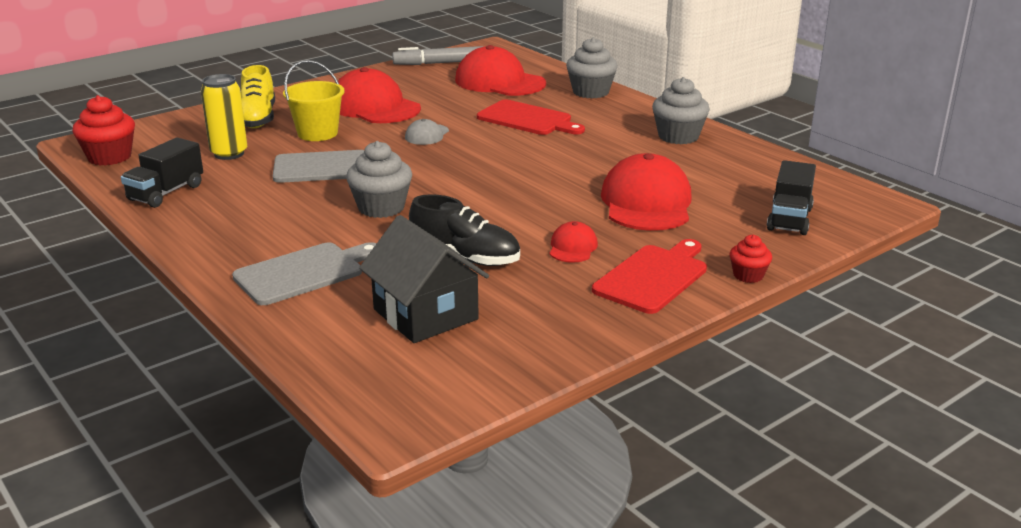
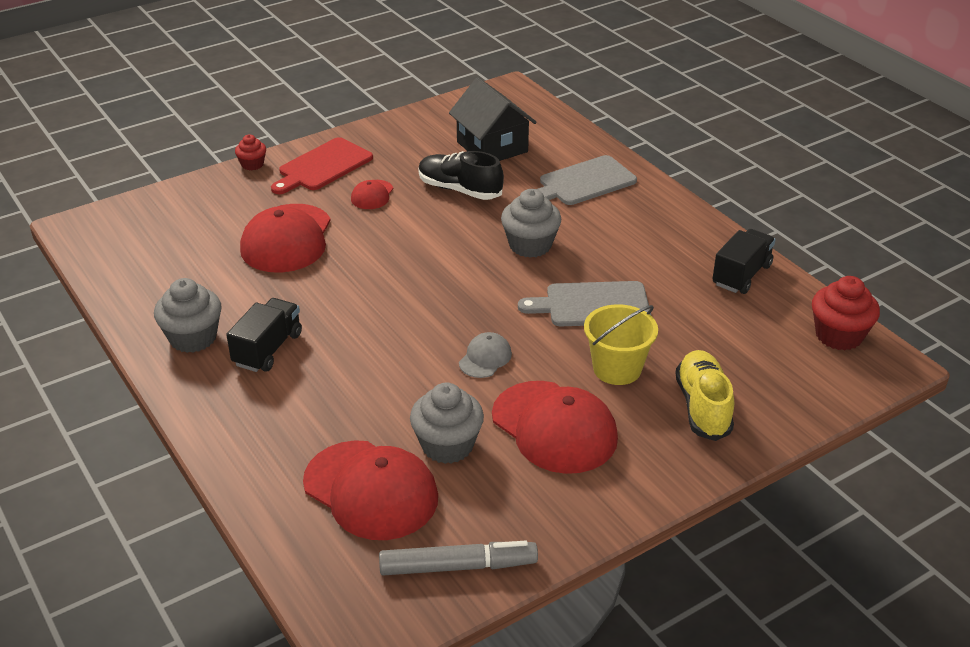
camera: 175 degrees left, 10 degrees up
yellow can [201,74,247,160] -> none
red cutting board [477,100,585,135] -> none
grey cupcake [566,37,618,98] -> grey cupcake moved to [410,383,484,464]
black truck [767,160,816,235] -> black truck moved to [226,298,302,372]

